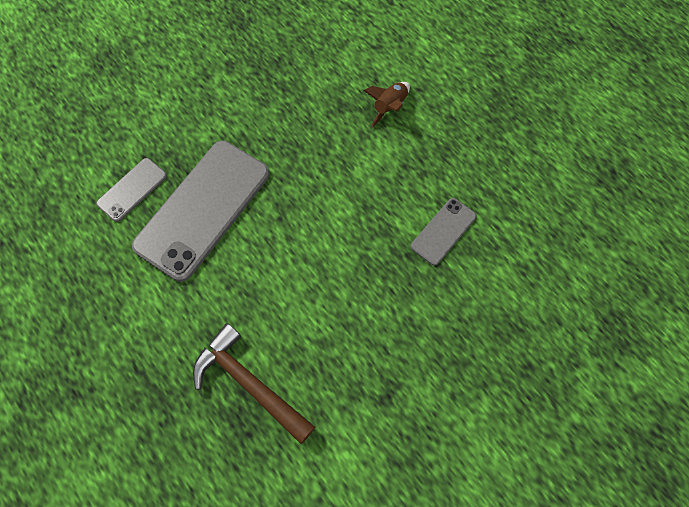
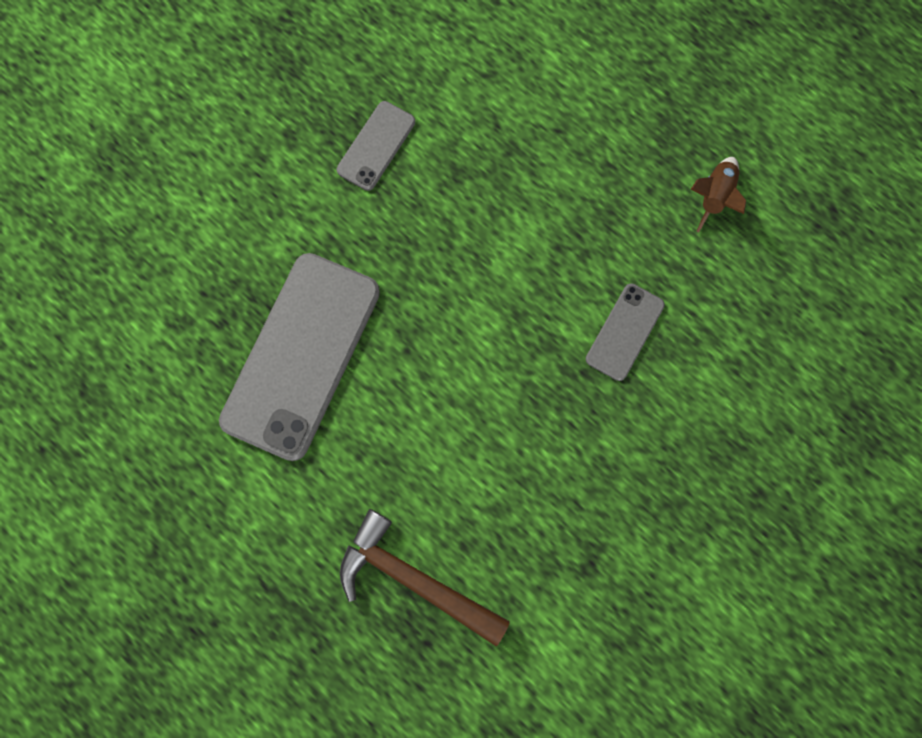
camera: 10 degrees left, 10 degrees up
grey phone [96,158,167,222] -> grey phone moved to [337,101,415,191]
brown rocket [363,82,410,128] -> brown rocket moved to [691,157,746,233]

